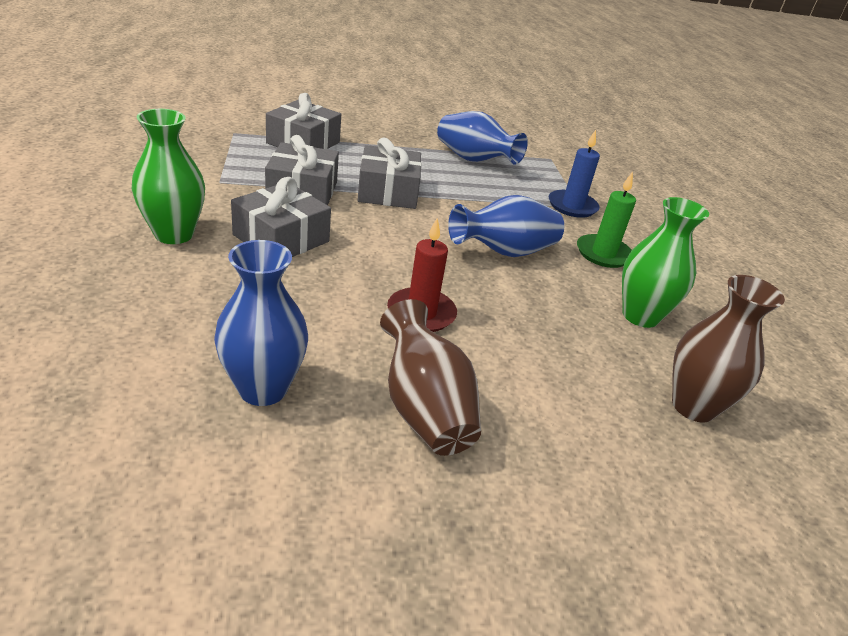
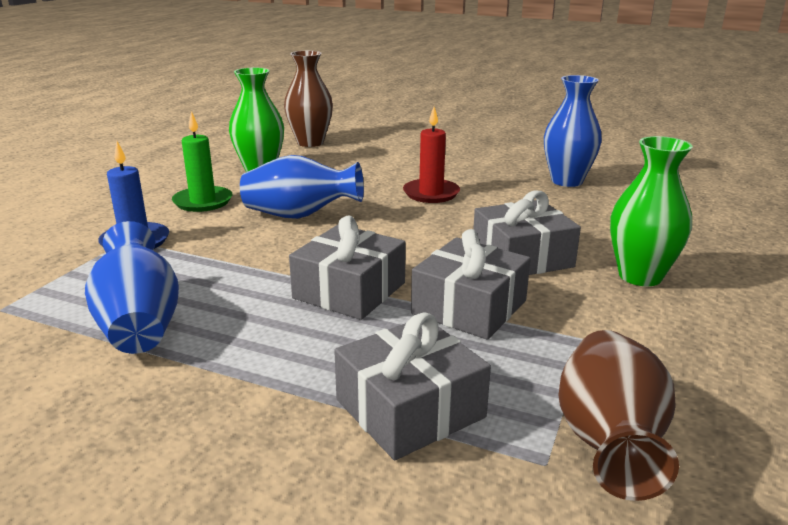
camera: 145 degrees left, 10 degrees down
brown vase [380,299,481,456] -> brown vase moved to [558,330,679,501]

